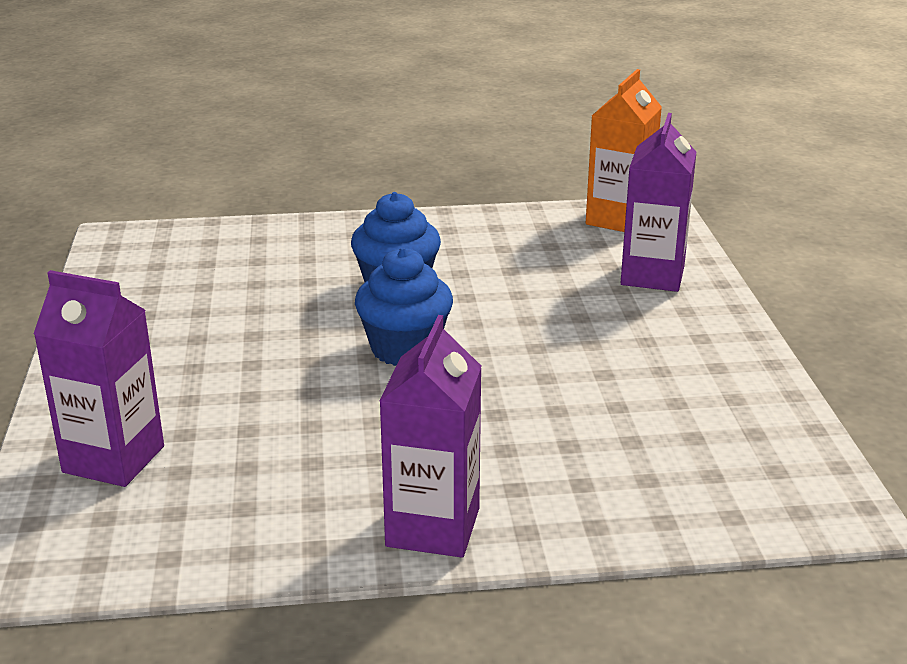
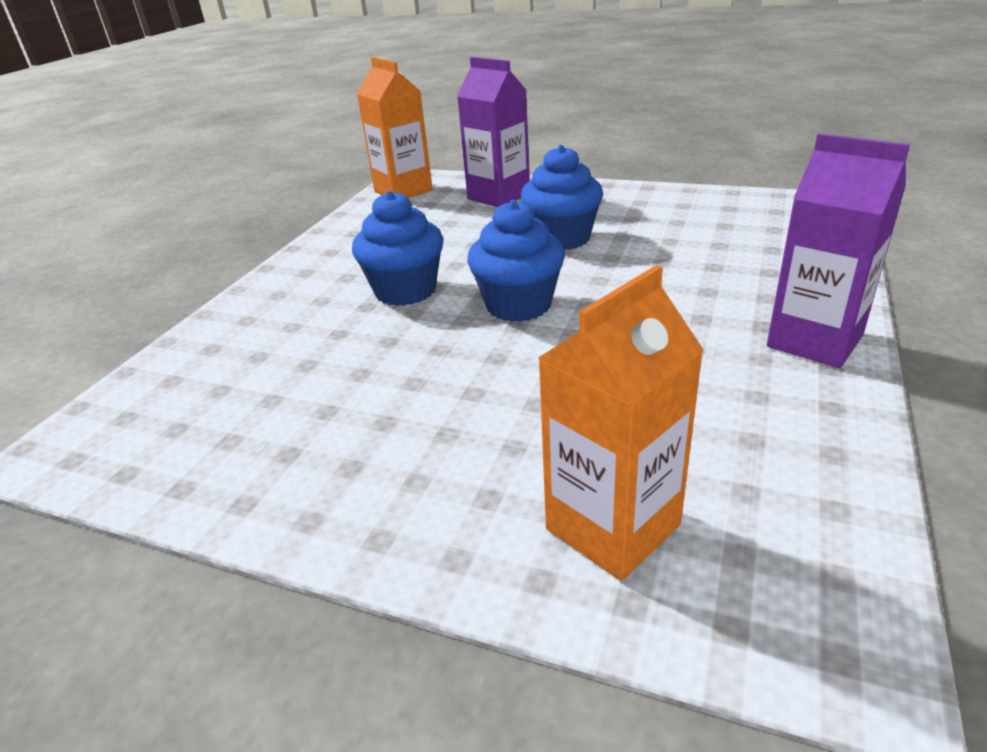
camera: 60 degrees left, 5 degrees up
purple carton [34,270,164,487] -> orange carton [538,265,704,581]
none -> blue cupcake [521,145,603,250]

